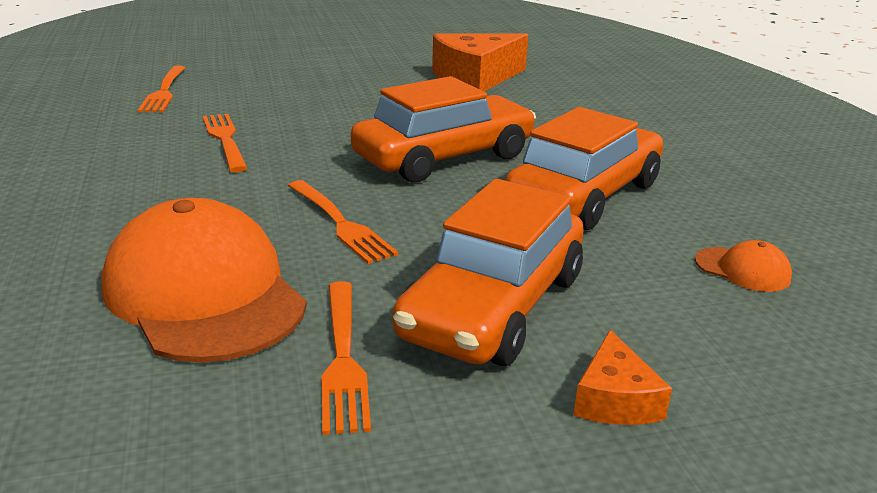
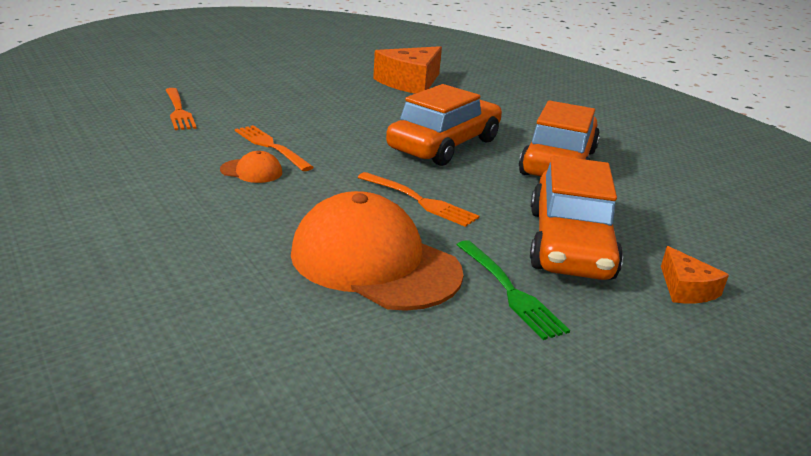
camera: 20 degrees left, 0 degrees up
orange fork [322,281,371,435] -> green fork [457,240,570,340]
orange cap [695,240,792,292] -> orange cap moved to [220,151,282,183]

